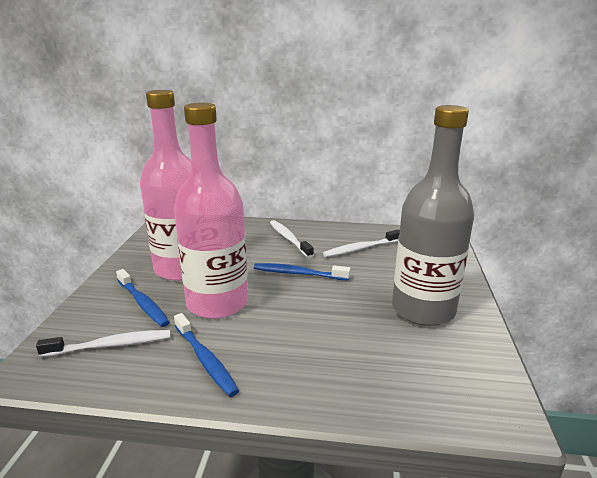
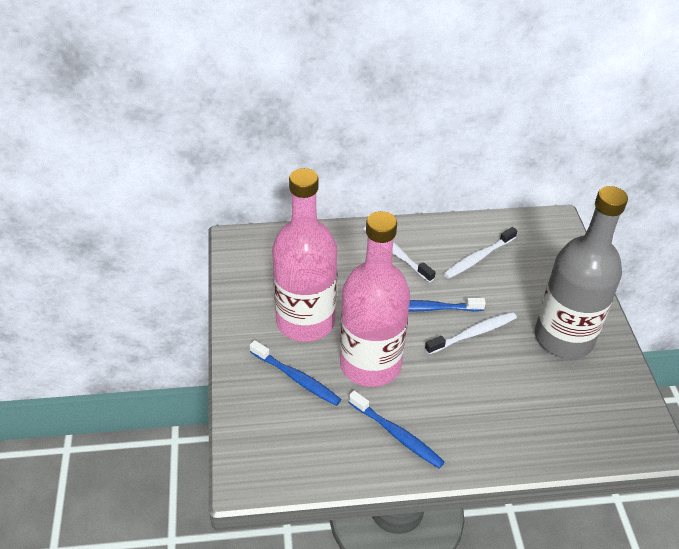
camera: 15 degrees left, 20 degrees up
white toothbrush [36,330,171,357] -> white toothbrush moved to [425,312,517,355]

